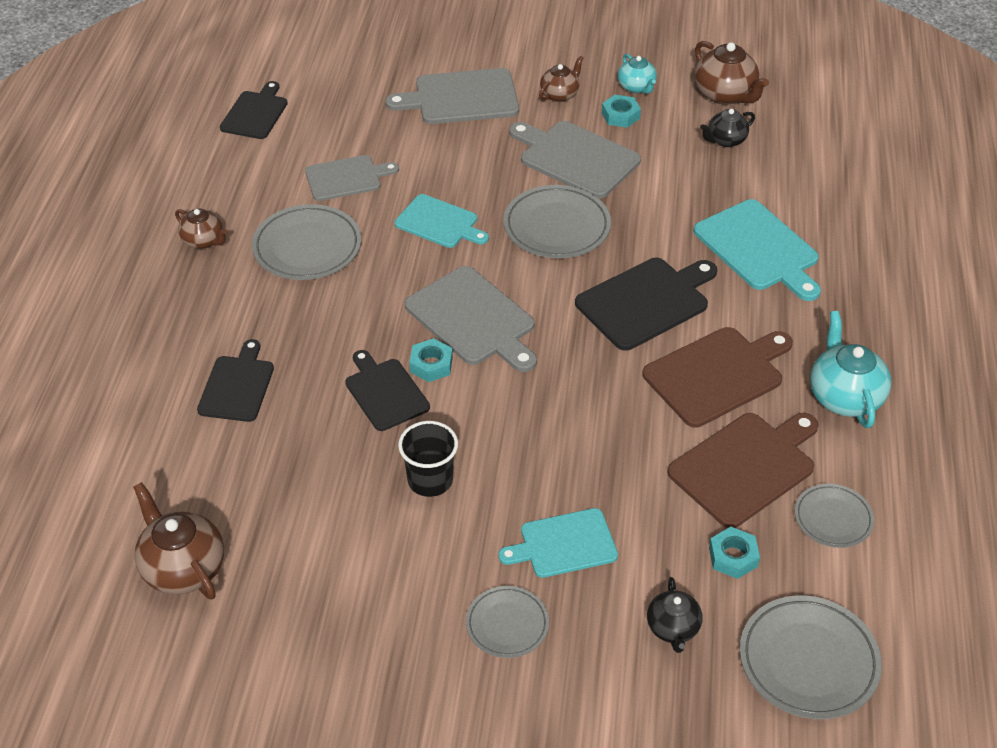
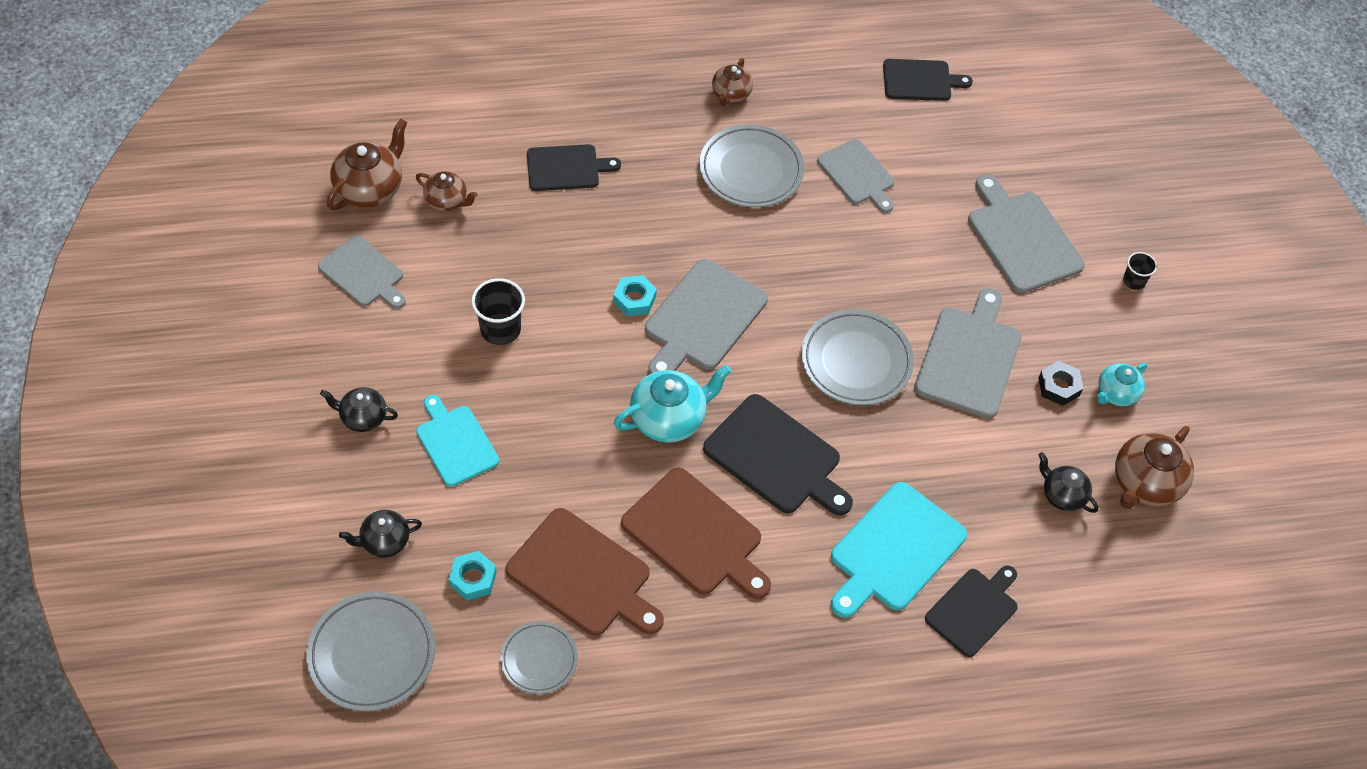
camera: 70 degrees right, 10 degrees up
black cutting board [345,350,430,431] -> black cutting board moved to [925,565,1018,657]
turquoise cutting board [395,194,489,248] -> none
grey plate [466,586,549,658] -> black teapot [320,387,398,432]
brown teapot [539,56,584,102] -> brown teapot moved to [416,171,478,211]
turquoise nut [602,95,641,128] -> black nut [1038,361,1083,406]
turquoise teapot [810,311,891,428] -> turquoise teapot moved to [614,365,731,443]
none -> grey cutting board [318,236,406,309]
none -> black cup [1123,252,1157,290]

